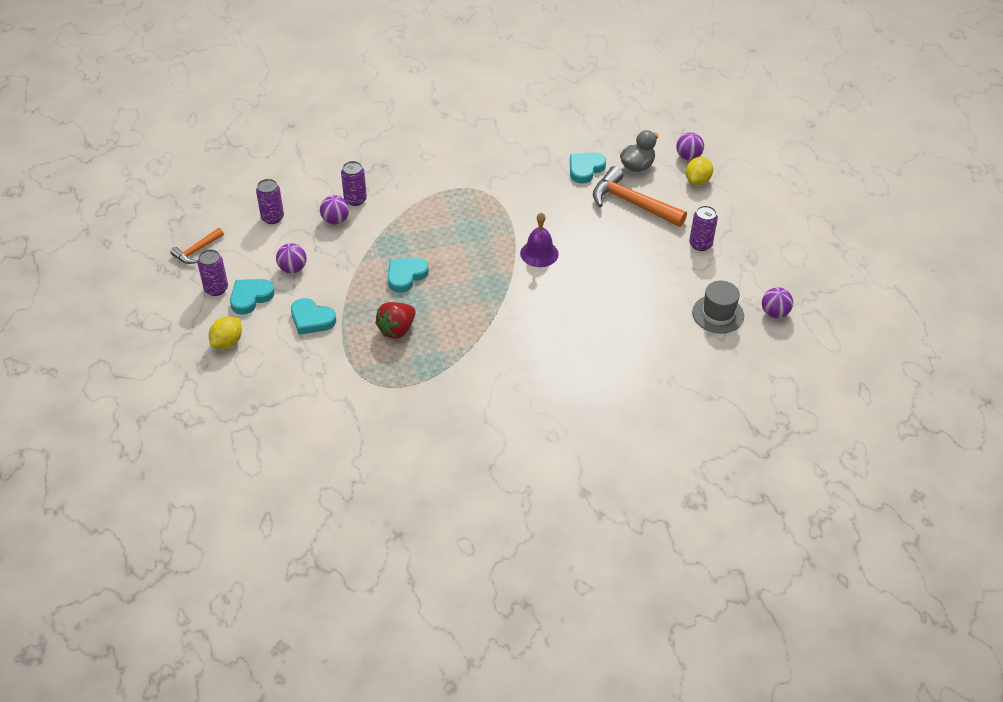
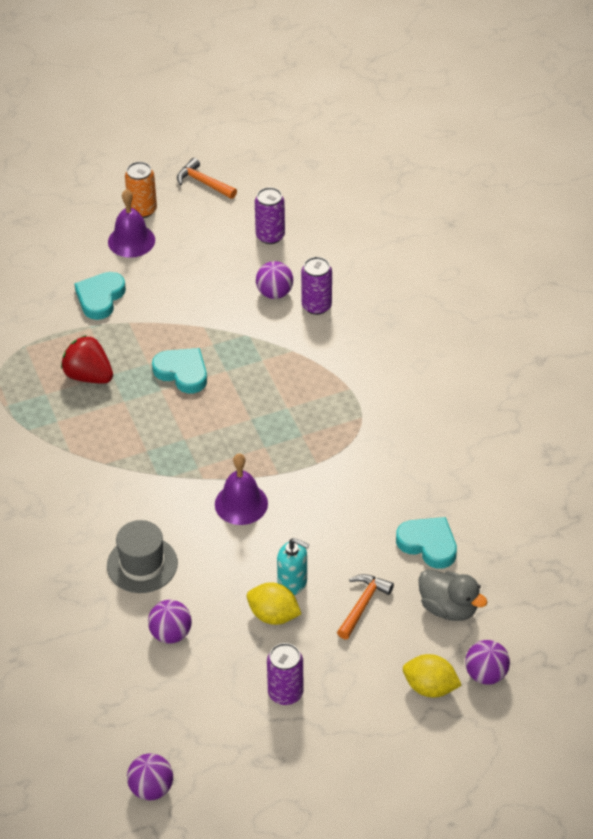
camera: 85 degrees right, 0 degrees up
purple can [197,249,228,296] -> orange can [125,162,157,218]
yellow lemon [209,316,242,349] -> yellow lemon moved to [247,583,301,625]
turquoise heart [230,279,275,315] -> purple bell [108,189,155,258]
purple ball [276,243,307,273] -> purple ball moved to [148,600,192,644]
orange hammer [593,166,687,227] -> orange hammer [337,574,394,639], size x0.54
grey hat [692,281,744,334] -> grey hat moved to [107,520,178,593]
none -> turquoise soap dispenser [277,538,309,595]

